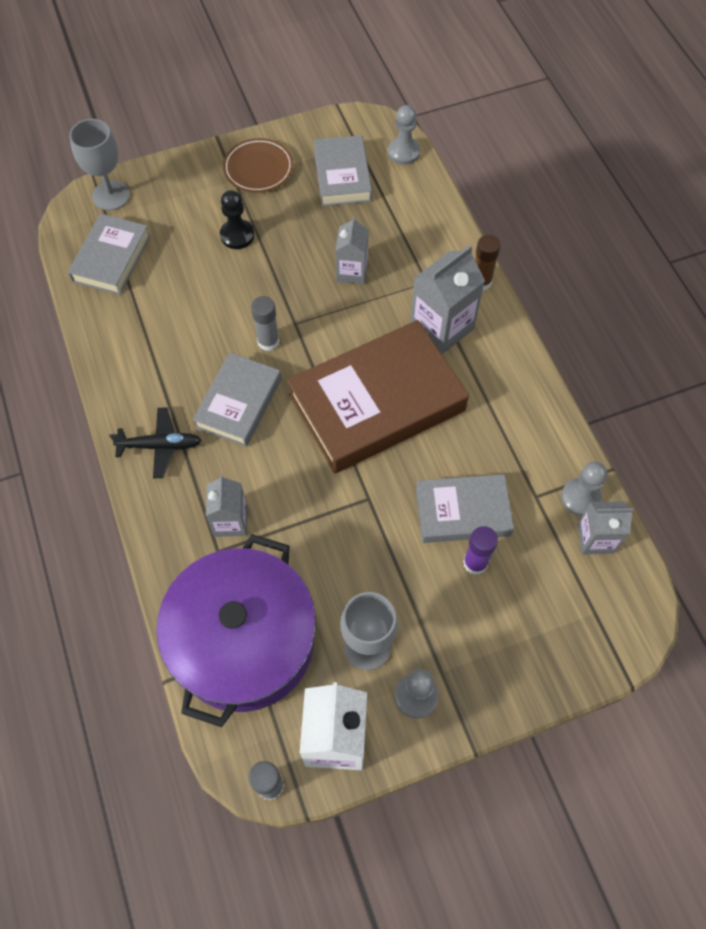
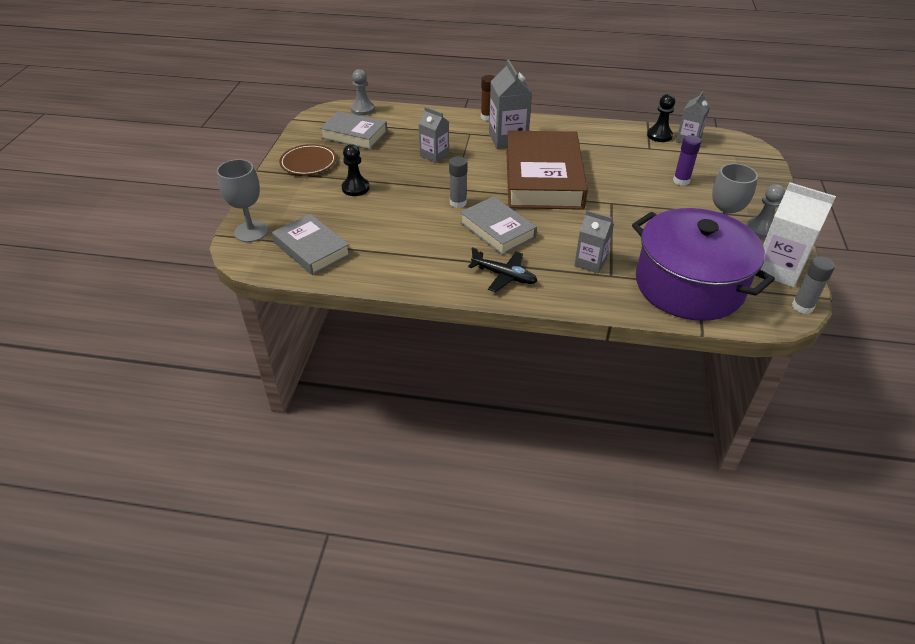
camera: 60 degrees left, 20 degrees down
black plane [109,408,201,478] -> black plane turned 90 degrees clockwise [468,247,537,292]
grey book [416,474,514,543] -> none
grey pawn [561,461,607,516] -> black pawn [647,94,675,142]

